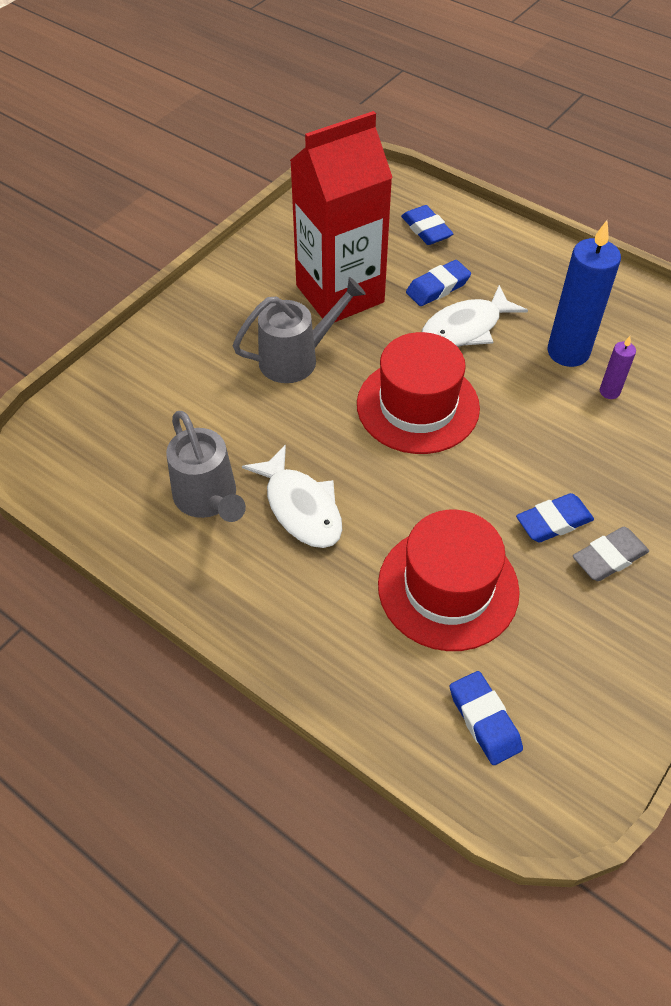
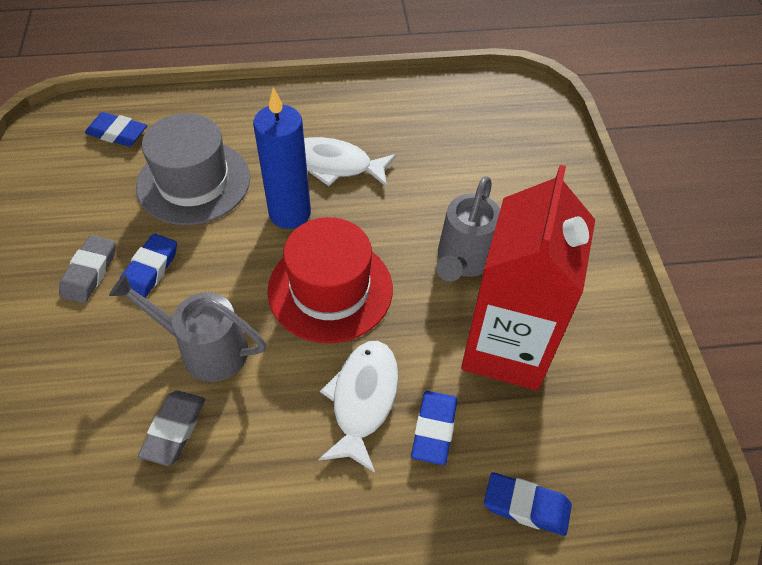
camera: 135 degrees right, 0 degrees up
grey watering can [166,411,246,522] -> grey watering can moved to [109,274,266,382]
red hat [378,510,520,651] -> grey hat [136,113,250,225]
blue candle [547,220,621,367] -> blue candle moved to [253,87,311,229]
purple candle [600,336,636,399] -> grey eraser [138,391,205,466]

